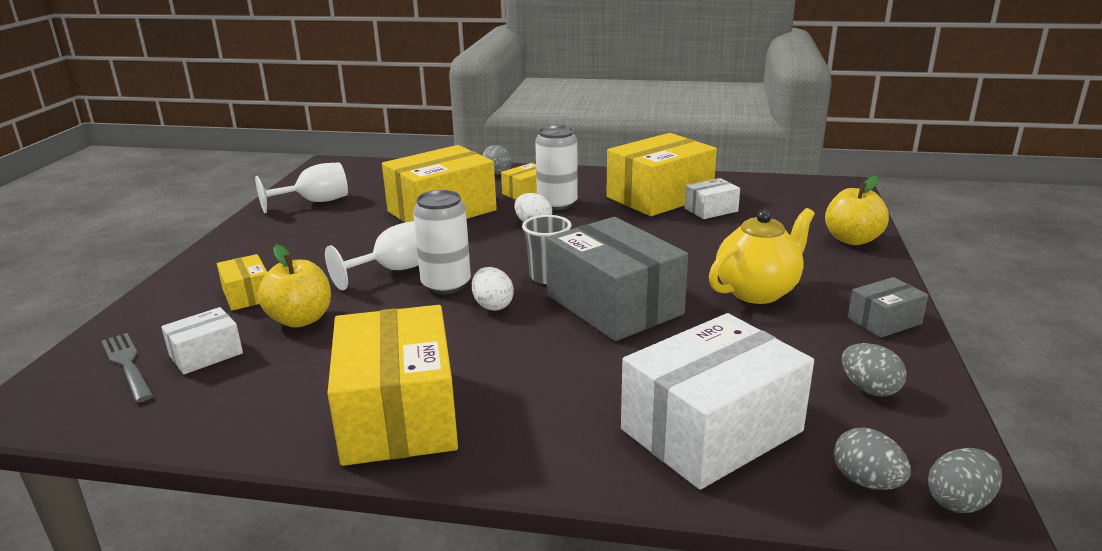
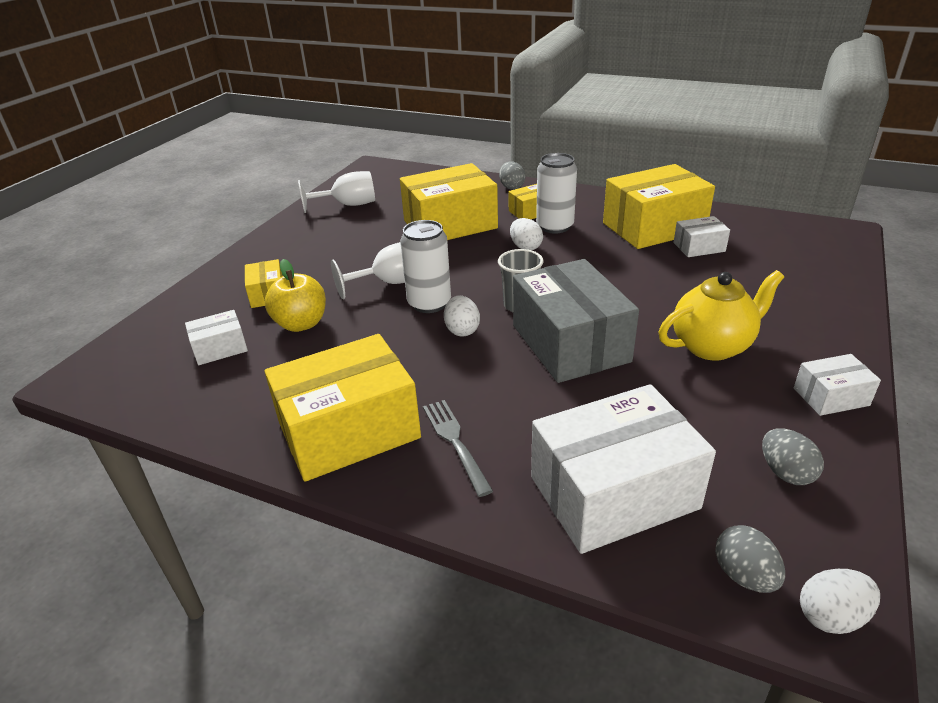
camera: 15 degrees right, 10 degrees up
grey fork [102,333,153,403] -> grey fork moved to [423,400,493,497]
yellow box [327,305,458,466] -> yellow box turned 60 degrees clockwise [265,334,421,482]
yellow apple [825,176,889,245] -> none
grey box [848,277,928,338] -> white box [794,354,881,416]
grey egg [928,448,1002,513] -> white egg [800,569,880,634]

